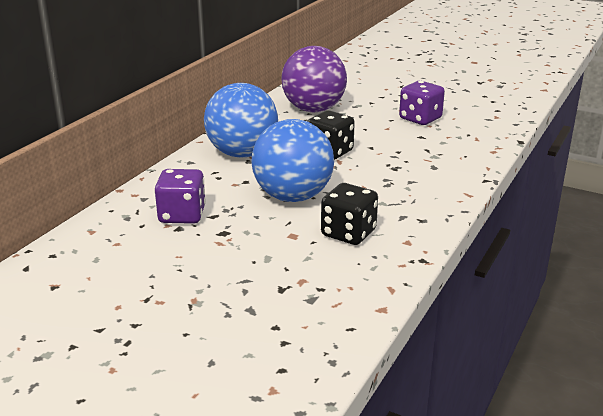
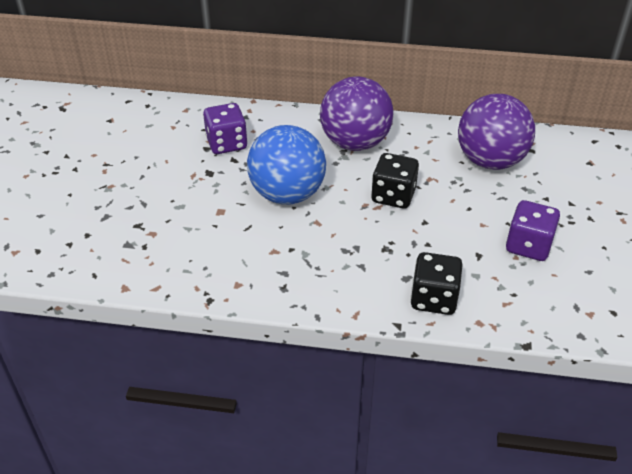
camera: 70 degrees right, 15 degrees up
blue ball [204,83,278,157] -> purple ball [320,76,394,151]
black dice [321,183,378,245] -> black dice moved to [410,252,463,315]

